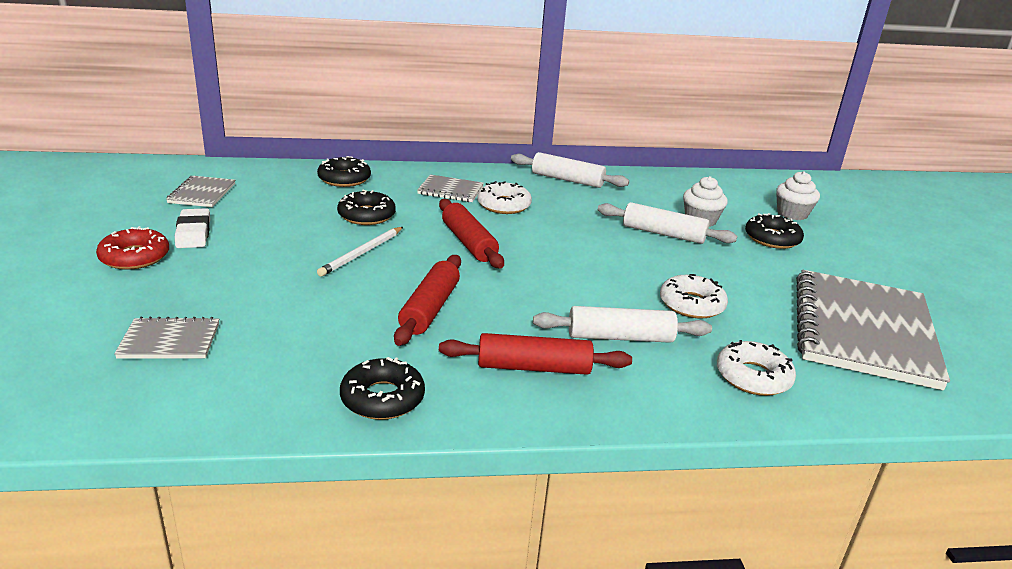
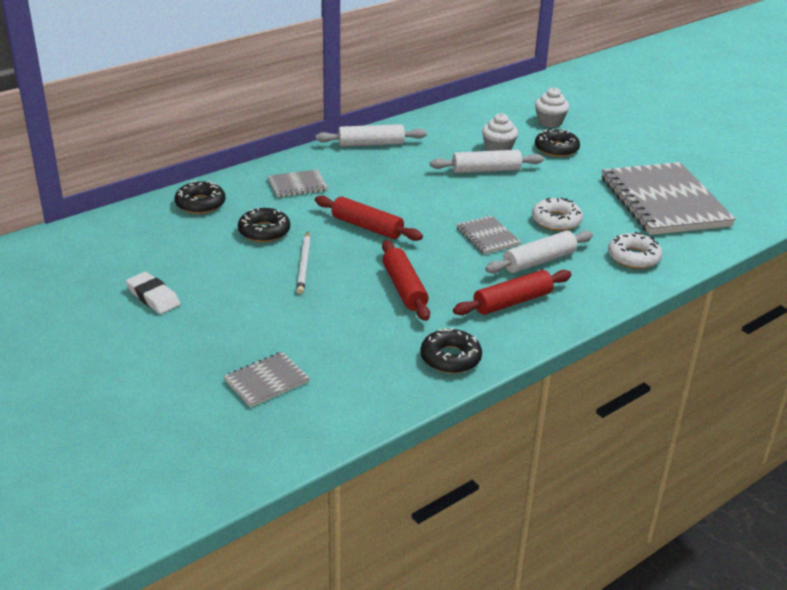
camera: 30 degrees left, 5 degrees up
red donut [96,226,169,270] -> none
grey notebook [166,176,235,207] -> grey notebook moved to [456,215,521,254]
white donut [477,181,532,214] -> none

